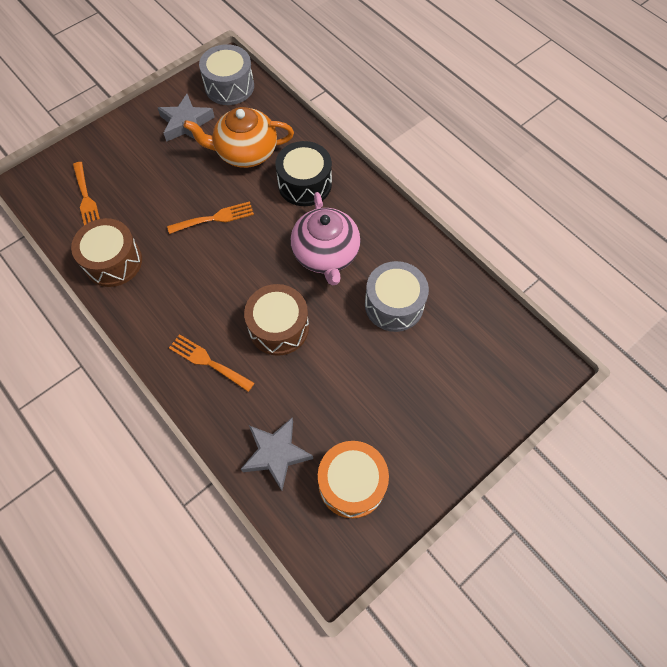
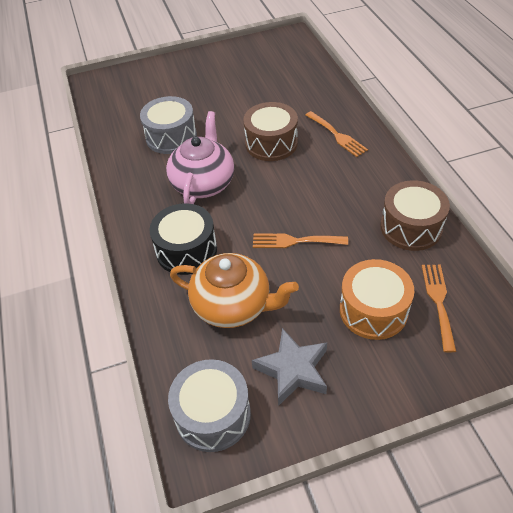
camera: 155 degrees left, 15 degrees down
grey star [241,418,313,491] -> none
orange drum [318,441,389,518] -> orange drum moved to [340,259,414,340]

